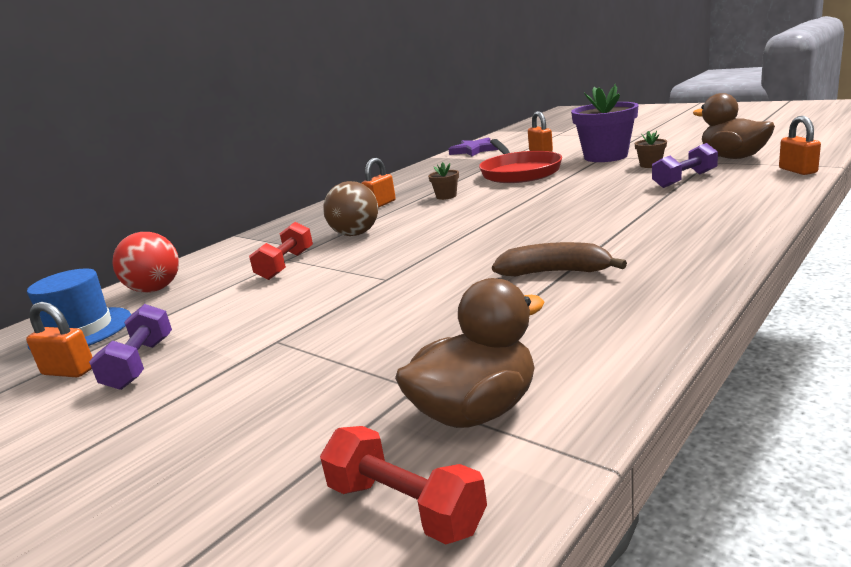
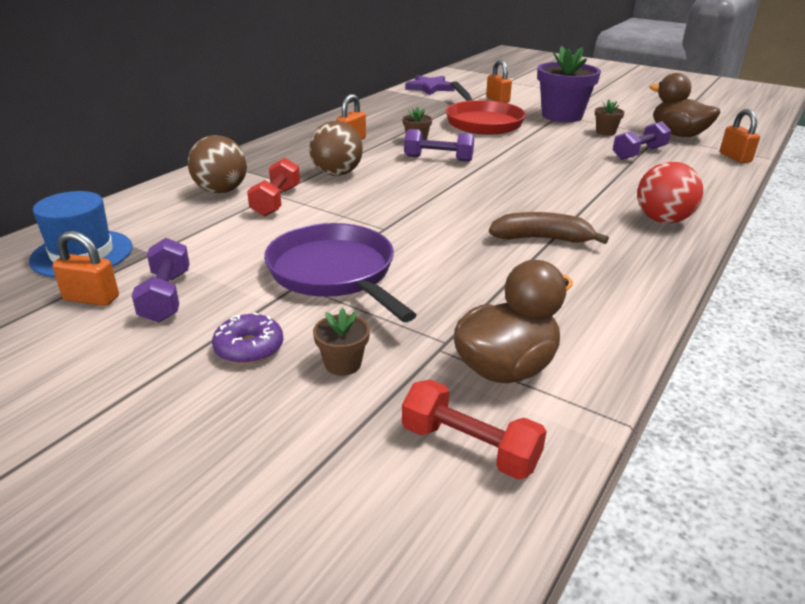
camera: 10 degrees left, 10 degrees up
red ball [113,232,179,293] -> red ball moved to [637,161,703,223]
none -> brown ball [188,135,247,194]
none -> purple donut [212,312,283,364]
none -> purple pan [264,223,416,322]
none -> brown flower pot [313,308,370,376]
none -> purple dumbbell [404,129,474,162]

